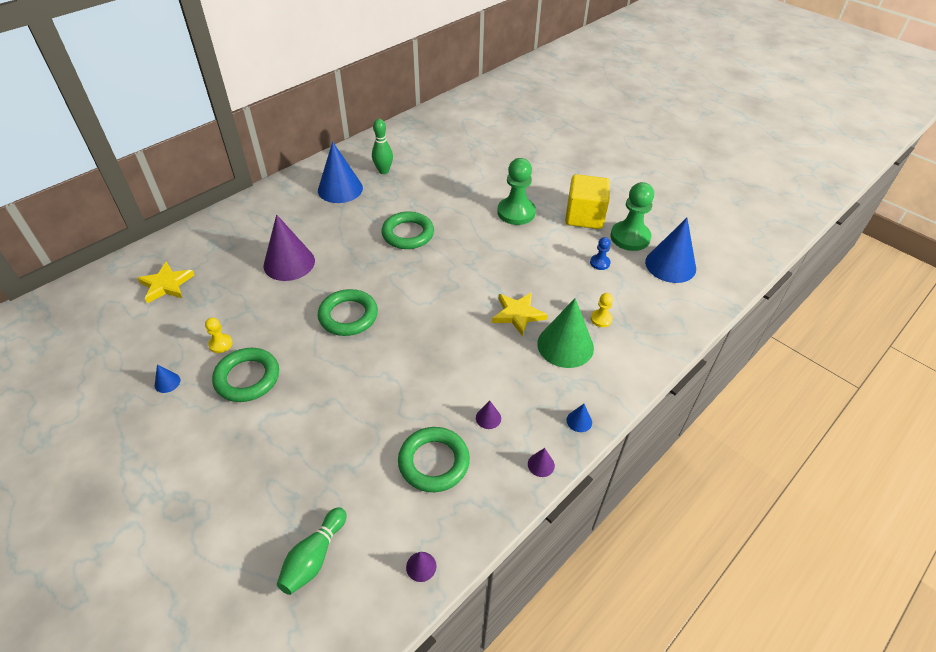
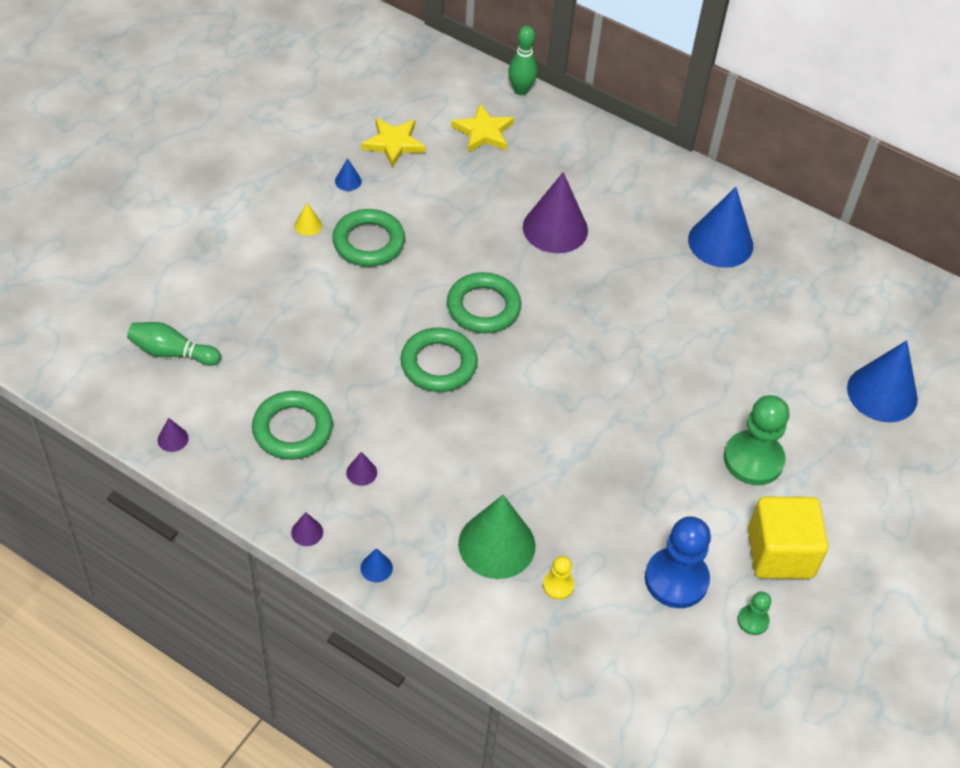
camera: 75 degrees right, 5 degrees up
yellow pawn [205,318,232,353] -> none
green bowling pin [372,119,393,174] -> green bowling pin moved to [508,26,538,95]
green ring [382,211,434,249] -> green ring moved to [400,328,478,392]
yellow star [492,292,547,336] -> yellow star moved to [361,118,426,168]
blue pawn [590,237,611,270] -> blue pawn [645,516,711,608], size x2.07
green pawn [610,182,654,251] -> green pawn [737,591,771,635], size x0.48
blue cone [645,218,696,283] -> blue cone moved to [847,340,918,422]
none -> yellow cone [295,203,322,236]

